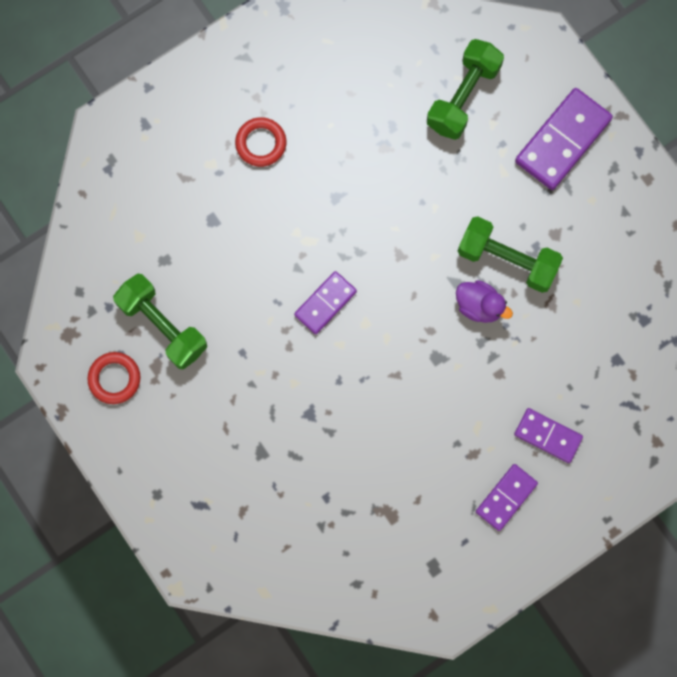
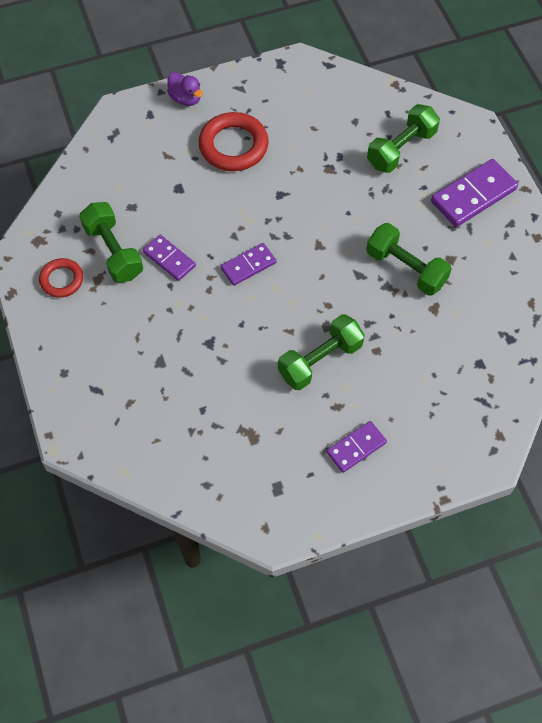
camera: 15 degrees right, 15 degrees down
red ring [235,117,286,167] -> red ring [198,112,269,171], size x1.70
purple duck [456,280,513,323] -> purple duck moved to [167,72,203,106]
purple domino [514,408,583,463] -> purple domino moved to [143,235,196,281]
none -> green dumbbell [278,314,365,390]

